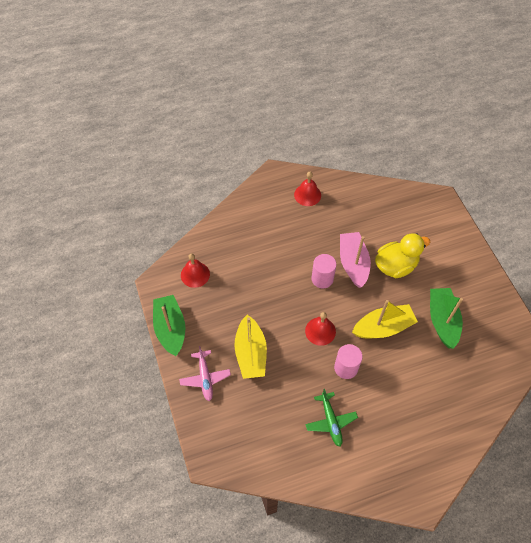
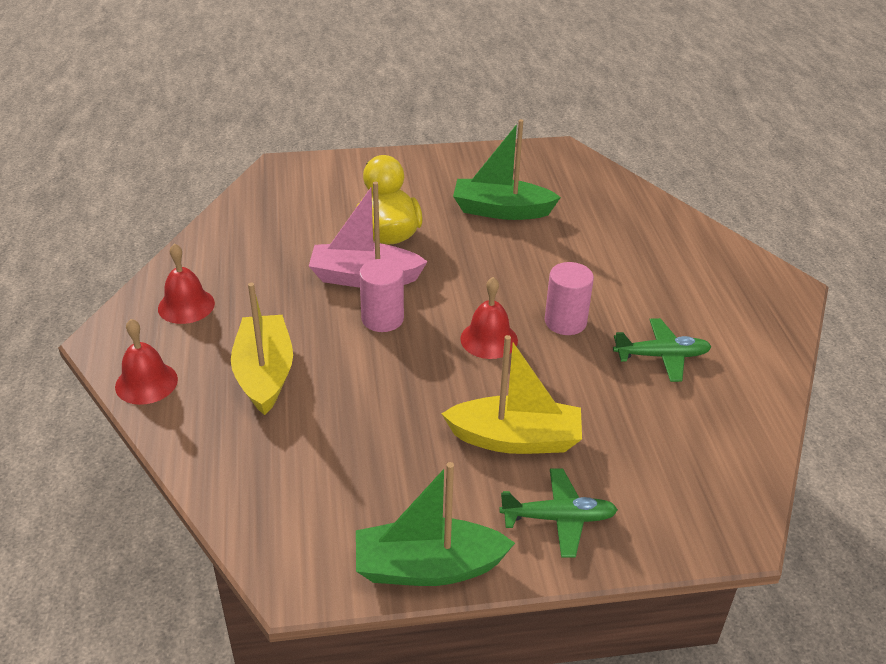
camera: 80 degrees left, 20 degrees down
pink plane [179,346,231,401] -> green plane [499,469,618,558]
red bell [181,253,210,288] -> red bell moved to [115,319,178,405]
yellow boat [352,300,418,338] -> yellow boat moved to [231,283,293,415]

